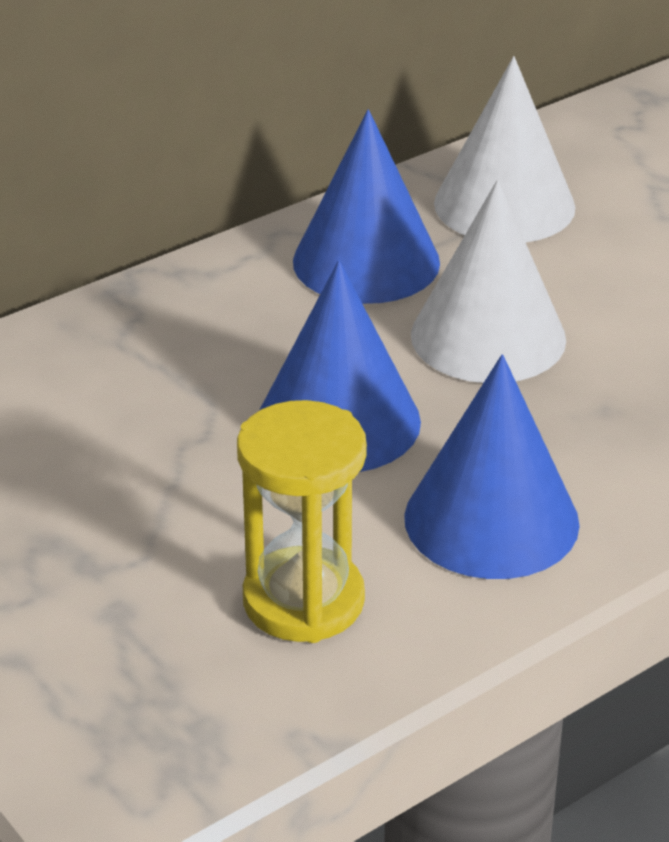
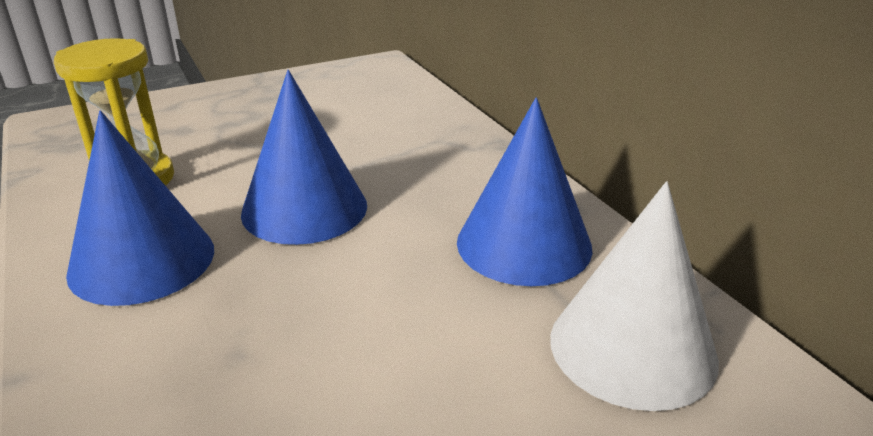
camera: 100 degrees right, 5 degrees down
white cone [411,180,566,383] -> none

